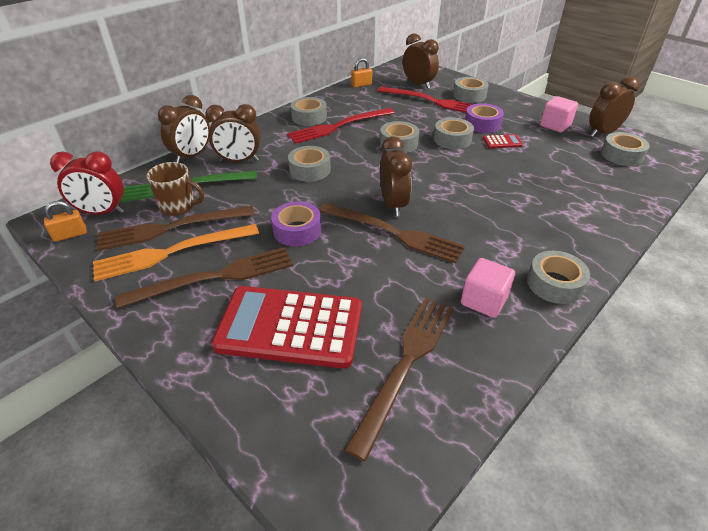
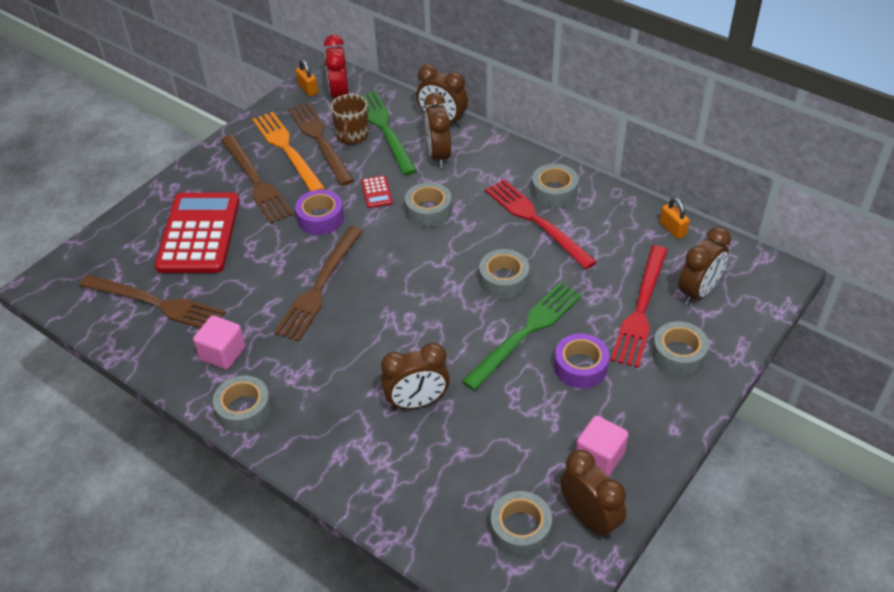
camera: 85 degrees right, 5 degrees up
brown clock [380,136,412,216] -> brown clock moved to [381,343,450,410]
grey tape [434,118,474,149] -> green fork [462,283,582,391]
red calculator [483,134,523,148] -> red calculator moved to [361,175,393,208]

